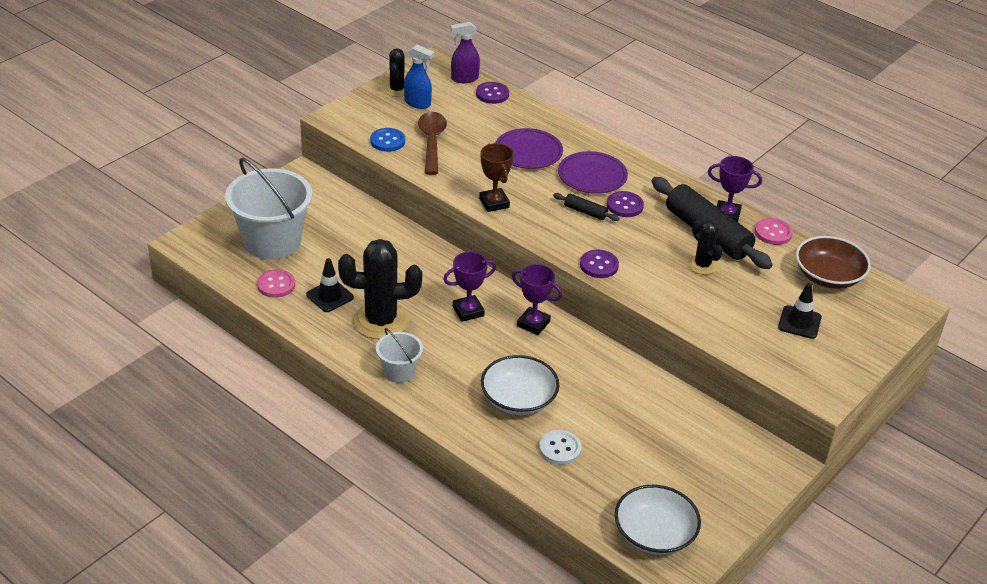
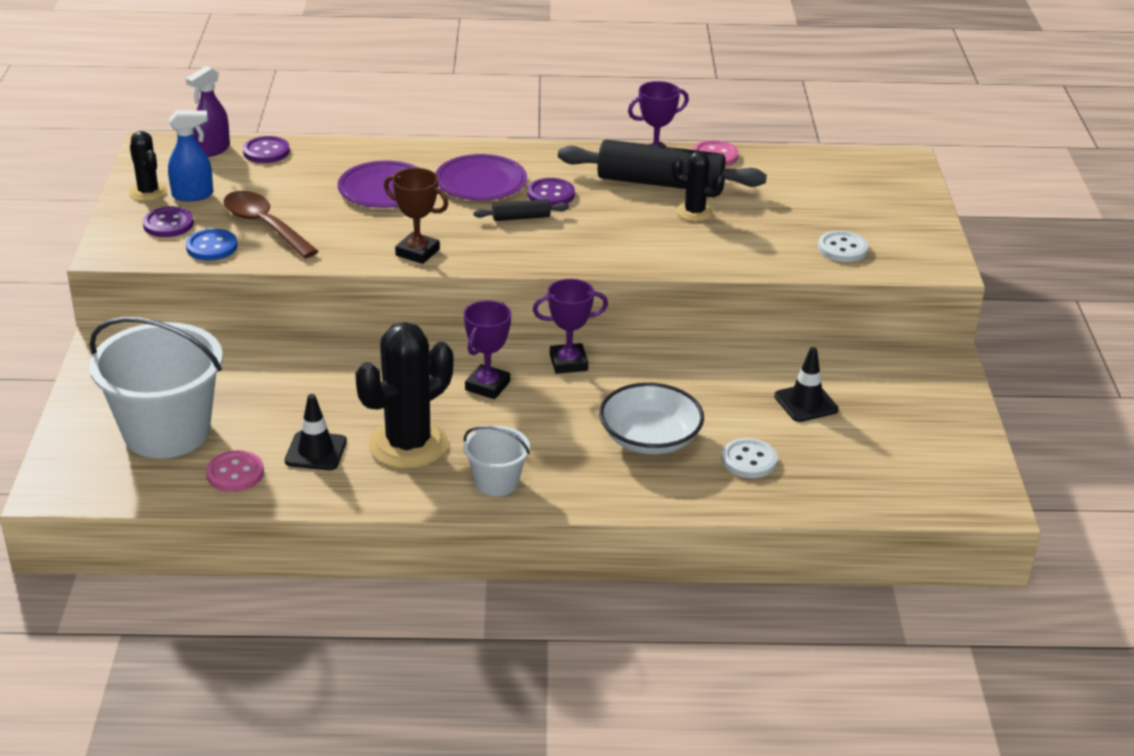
camera: 40 degrees left, 5 degrees down
purple button [580,250,619,278] -> purple button moved to [143,206,194,237]
white bowl [615,485,701,555] -> none
black traffic cone [778,283,822,339] -> black traffic cone moved to [774,347,839,422]
brown bowl [796,236,871,289] -> none
none -> white button [818,231,868,262]

